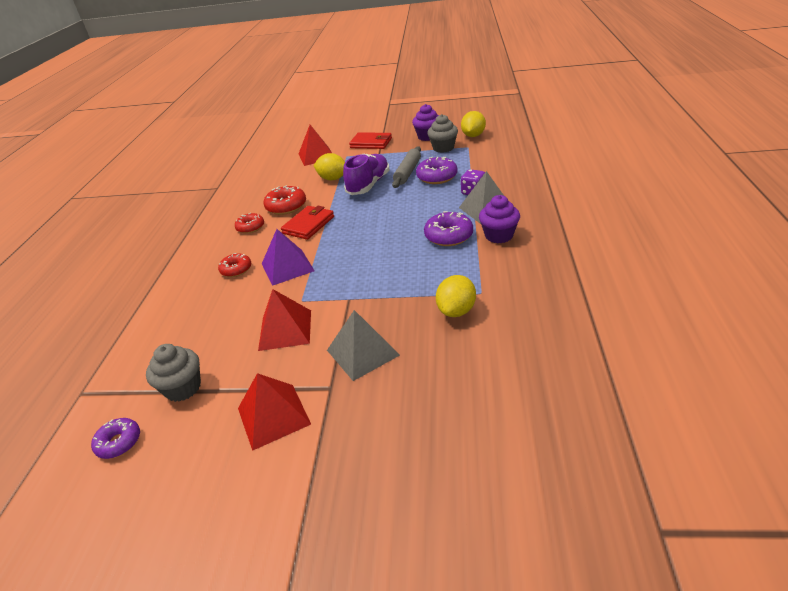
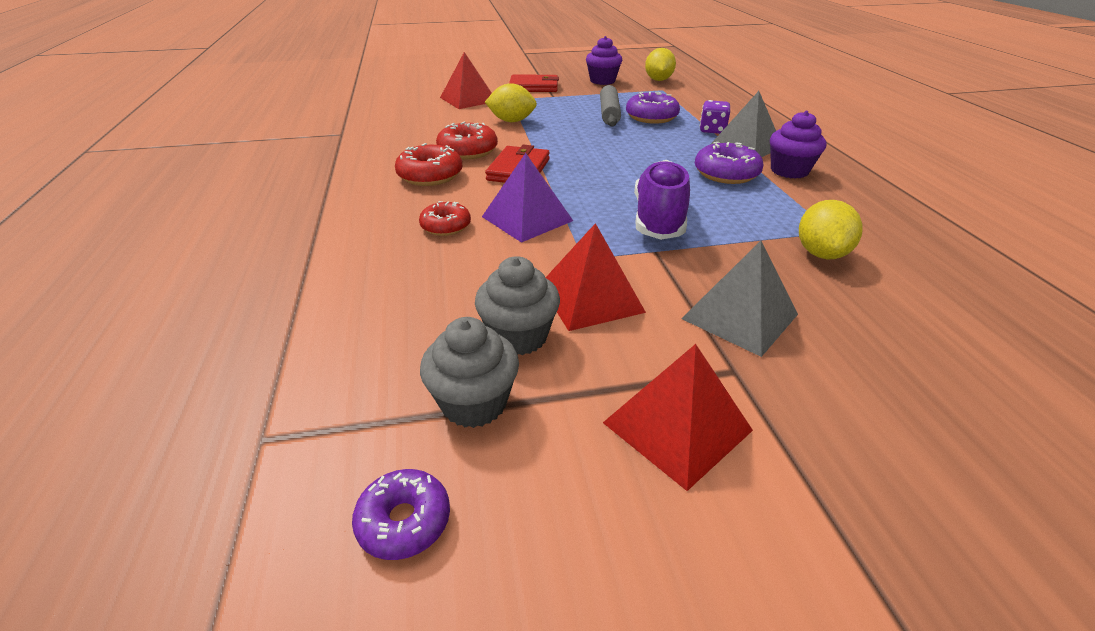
camera: 20 degrees left, 0 degrees up
red donut [235,213,264,234] -> red donut [395,143,462,186], size x1.52
purple shoe [343,154,390,195] -> purple shoe moved to [634,160,690,240]
grey cupcake [427,114,458,153] -> grey cupcake moved to [475,256,560,355]

